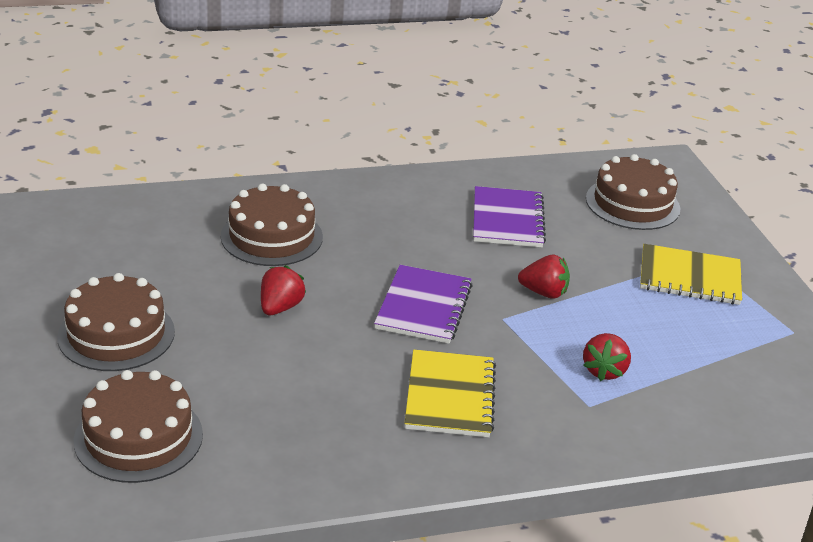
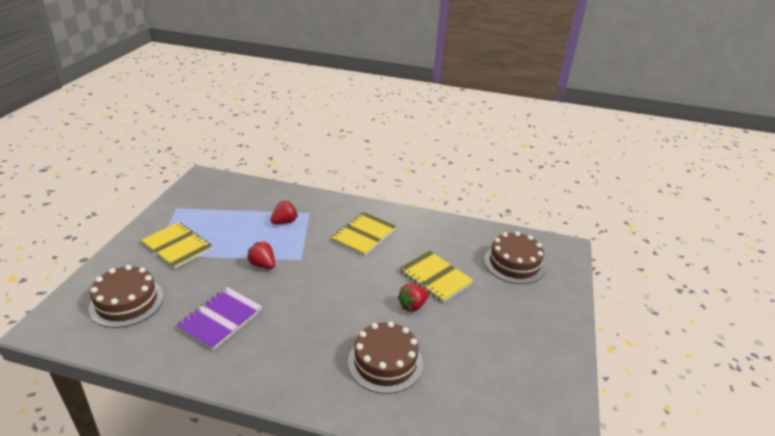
camera: 150 degrees left, 0 degrees up
brown cake [57,273,175,371] -> none
purple notebook [374,265,473,344] -> none
none -> yellow notebook [399,251,474,303]

